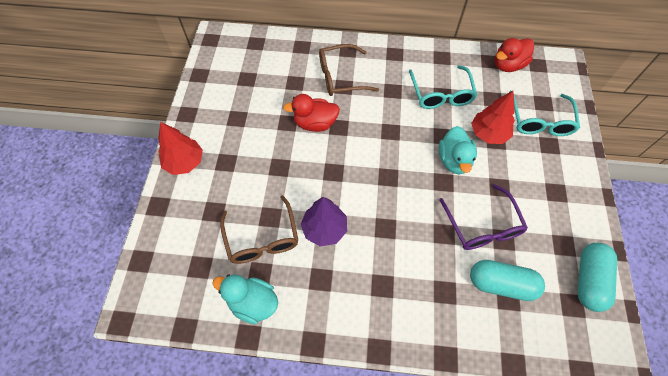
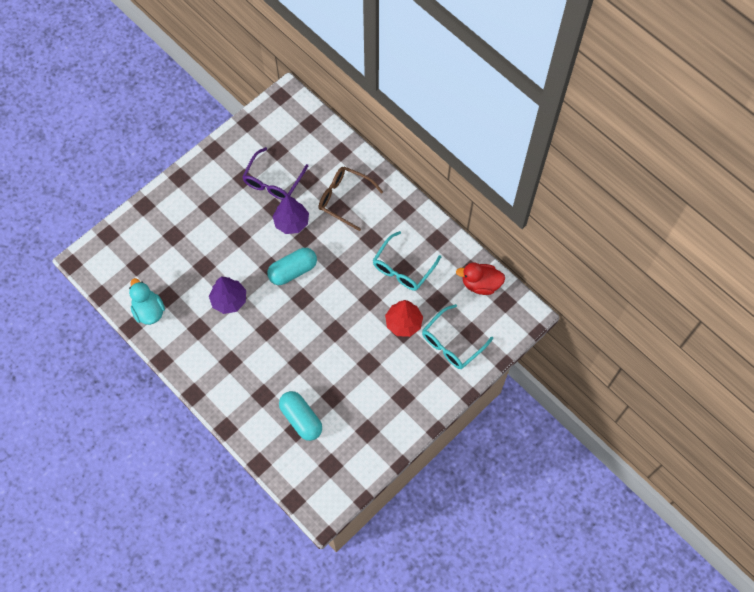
camera: 40 degrees right, 5 degrees up
red tree [158,122,203,175] -> none
brown glasses [220,195,298,264] -> none
red duck [283,94,340,132] -> purple tree [273,195,309,234]
turquoise duck [439,126,477,174] -> none
purple glasses [439,184,528,250] -> purple glasses moved to [242,147,308,200]
turquoise capsule [578,243,617,312] -> turquoise capsule moved to [267,248,317,285]

